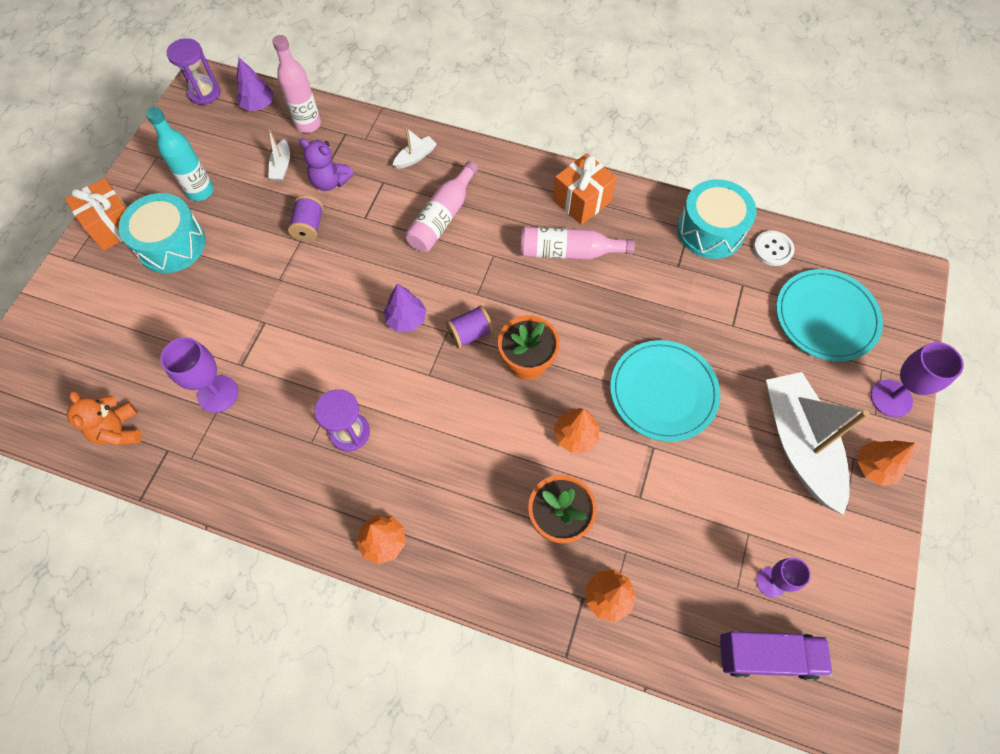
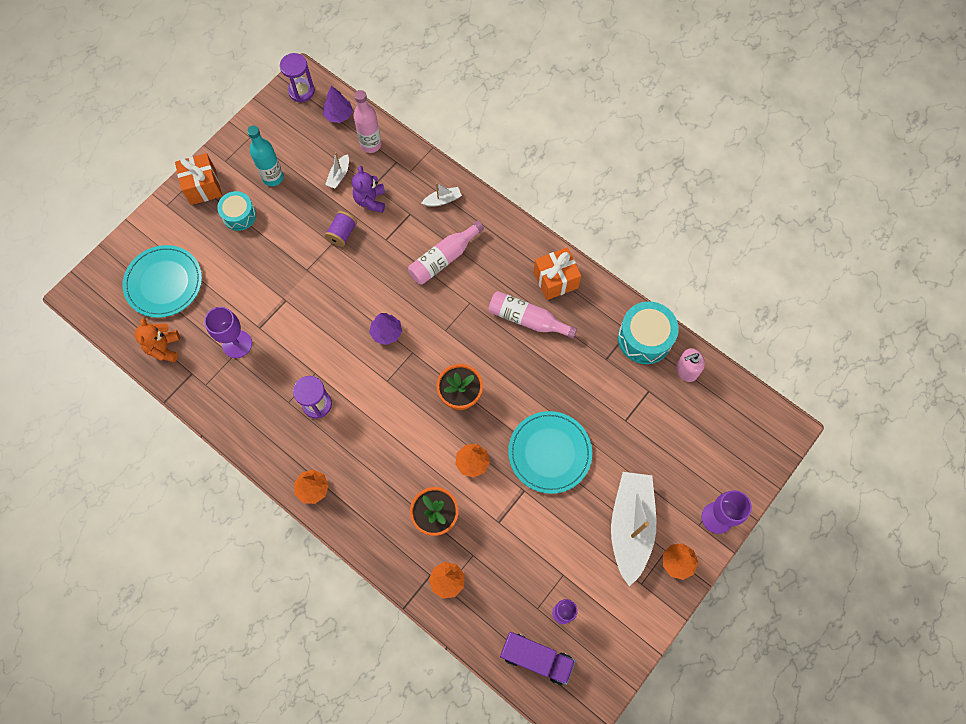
camera: 20 degrees right, 5 degrees up
turquoise drum [119,193,206,273] -> turquoise drum [217,191,256,231], size x0.65
purple teddy bear [299,139,354,191] -> purple teddy bear turned 45 degrees clockwise [352,166,385,213]
purple spool [446,305,494,349] -> none
white button [753,230,794,266] -> pink soap dispenser [676,348,705,382]
turquoise plate [776,269,883,361] -> turquoise plate moved to [123,245,202,318]

